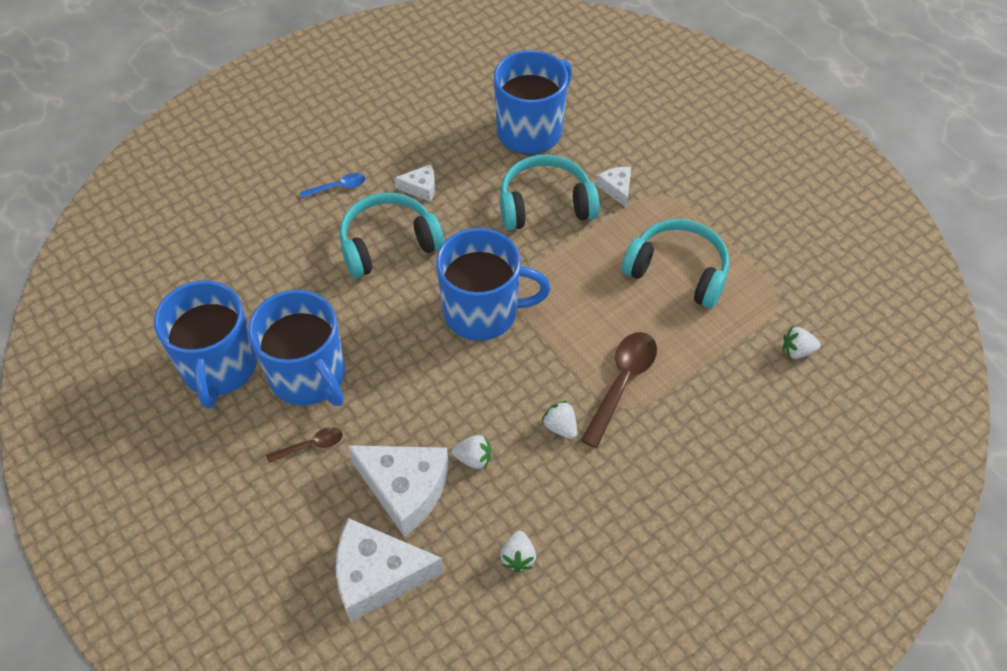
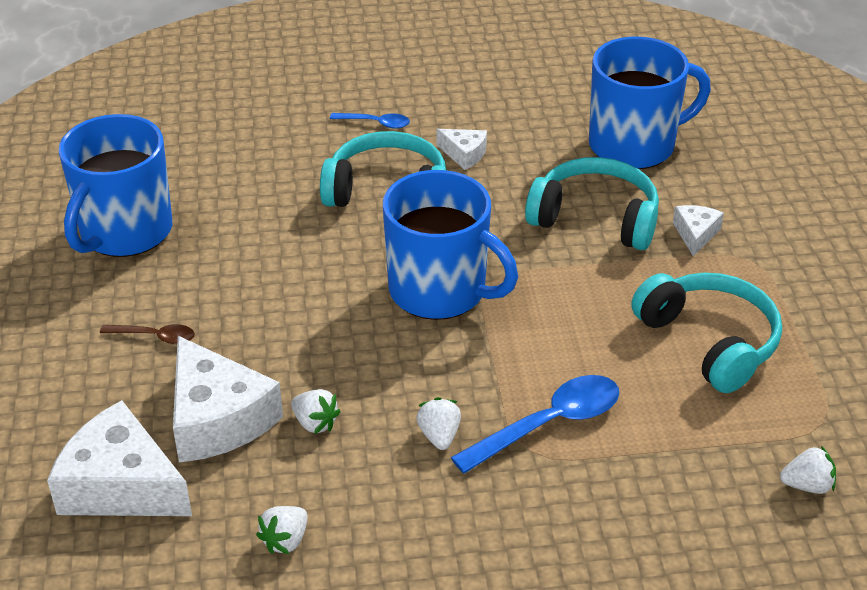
camera: 30 degrees right, 15 degrees down
blue mug [248,290,345,406] -> none
brown spoon [581,332,657,448] -> blue spoon [451,375,619,474]
white strawberry [783,327,821,359] -> white strawberry turned 150 degrees clockwise [780,446,836,494]

